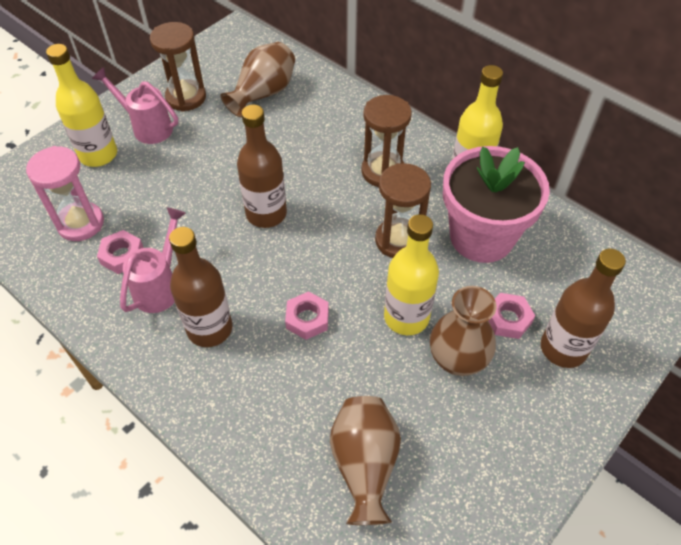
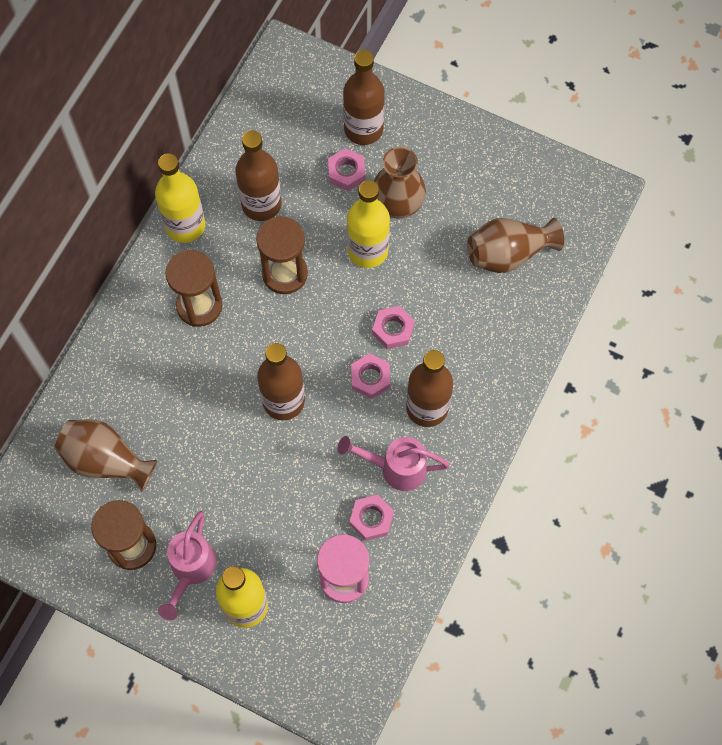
camera: 105 degrees left, 15 degrees up
pink flower pot [443,146,550,263] -> brown bottle [235,130,282,221]
none -> pink nut [351,353,390,399]

